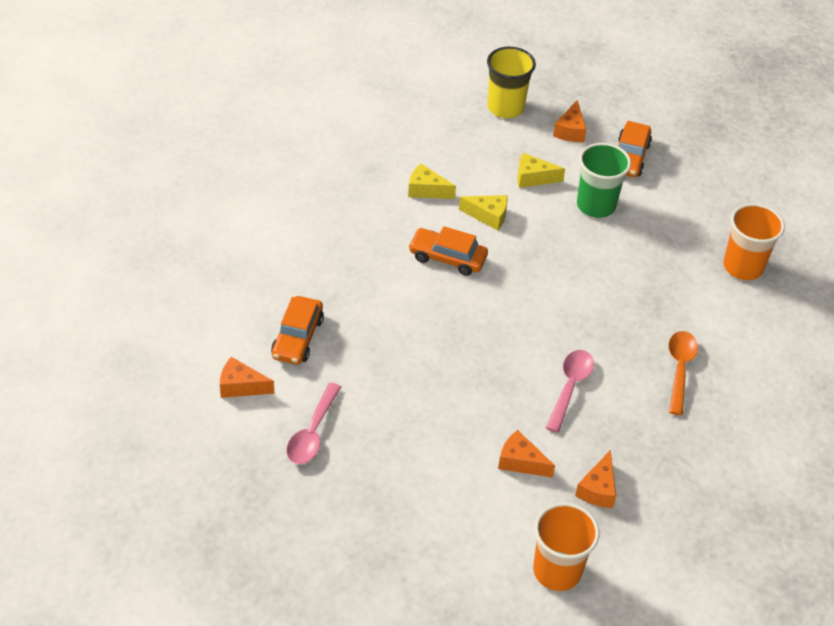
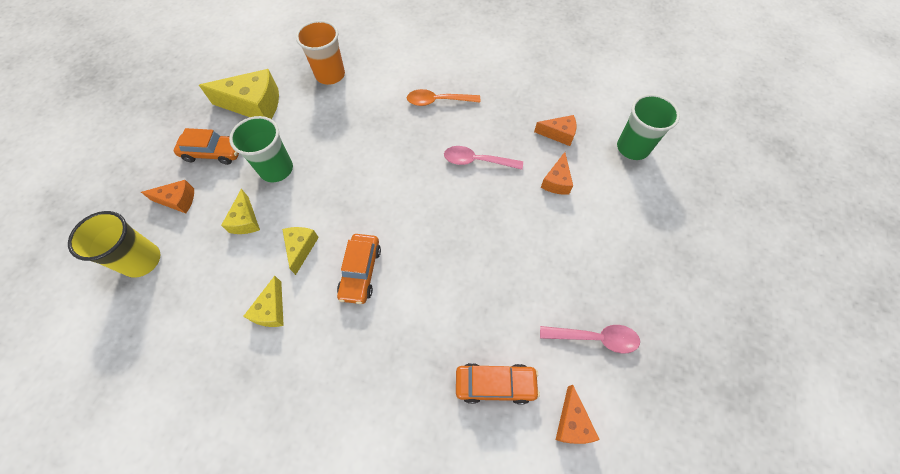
camera: 100 degrees left, 15 degrees up
orange cup [533,502,599,591] -> green cup [617,94,680,160]
none -> yellow cheese [199,69,279,119]

